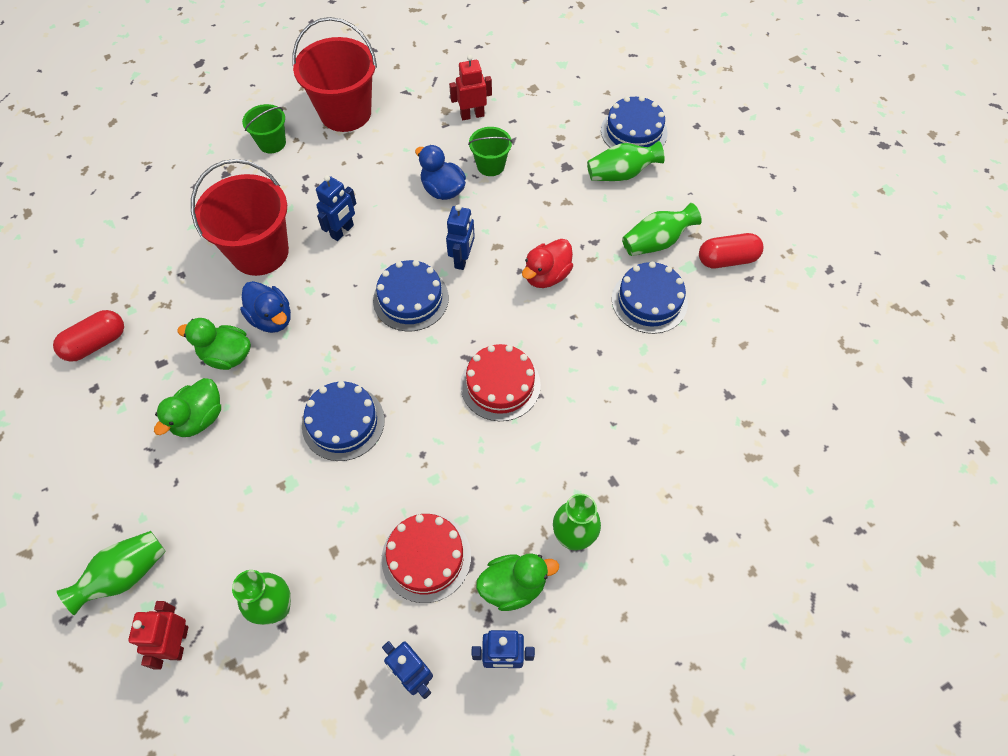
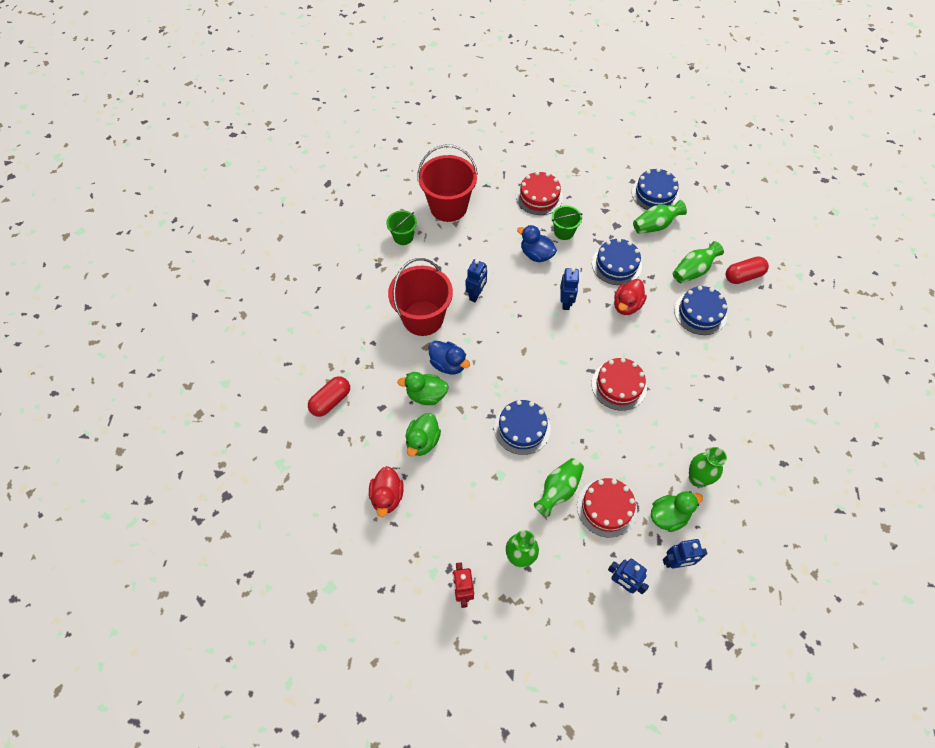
camera: 10 degrees left, 0 degrees up
green vase [56,531,166,615] -> green vase moved to [534,458,584,517]
blue cake [373,260,449,332] -> blue cake moved to [592,238,642,285]
red robot [449,55,492,120] -> red cake [516,171,563,215]
none -> red duck [369,466,404,517]

